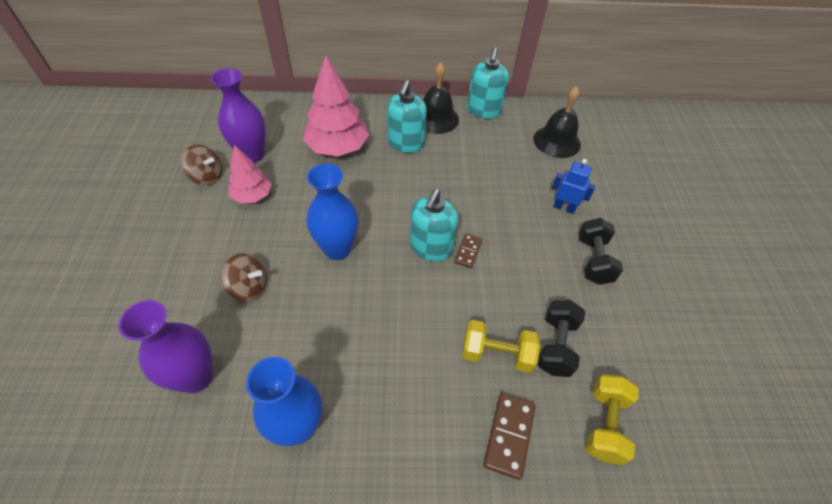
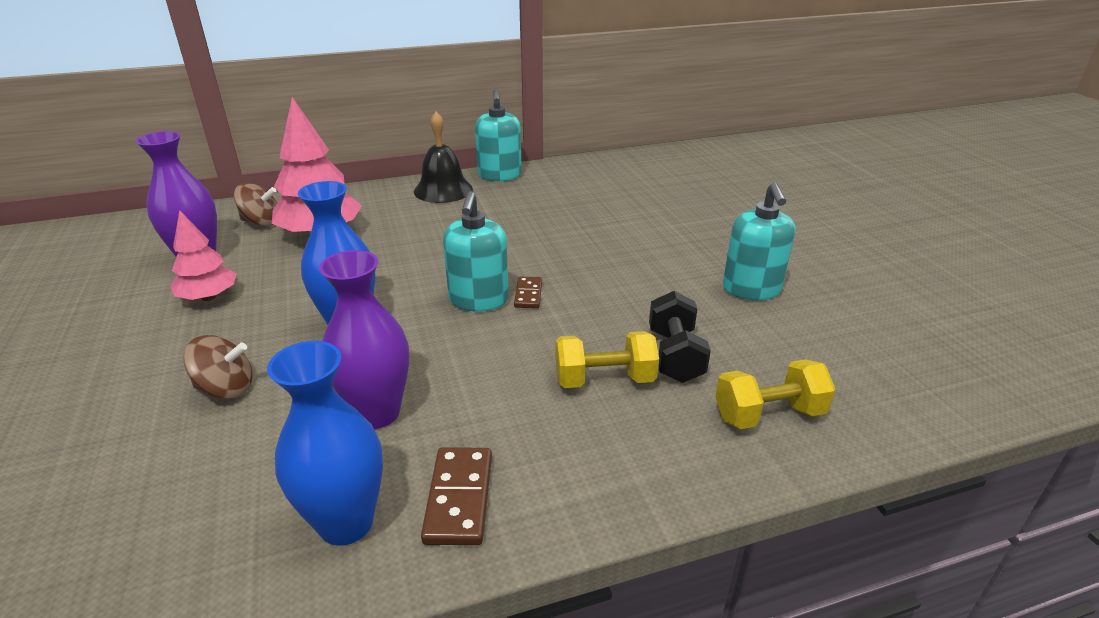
camera: 15 degrees left, 20 degrees down
purple vase [118,300,213,393] -> purple vase moved to [319,250,409,429]
brown spinning top [181,145,222,185] -> brown spinning top moved to [234,183,277,226]
turquoise soap dispenser [387,80,427,153] -> turquoise soap dispenser moved to [723,182,795,300]
brown domino [483,393,535,480] -> brown domino moved to [421,447,492,545]
black bell [534,86,581,158] -> none
blue robot [552,159,596,214] -> none
black dumbbell [579,218,623,285] -> none
yellow dumbbell [586,375,639,465] -> yellow dumbbell turned 75 degrees clockwise [715,359,836,429]

